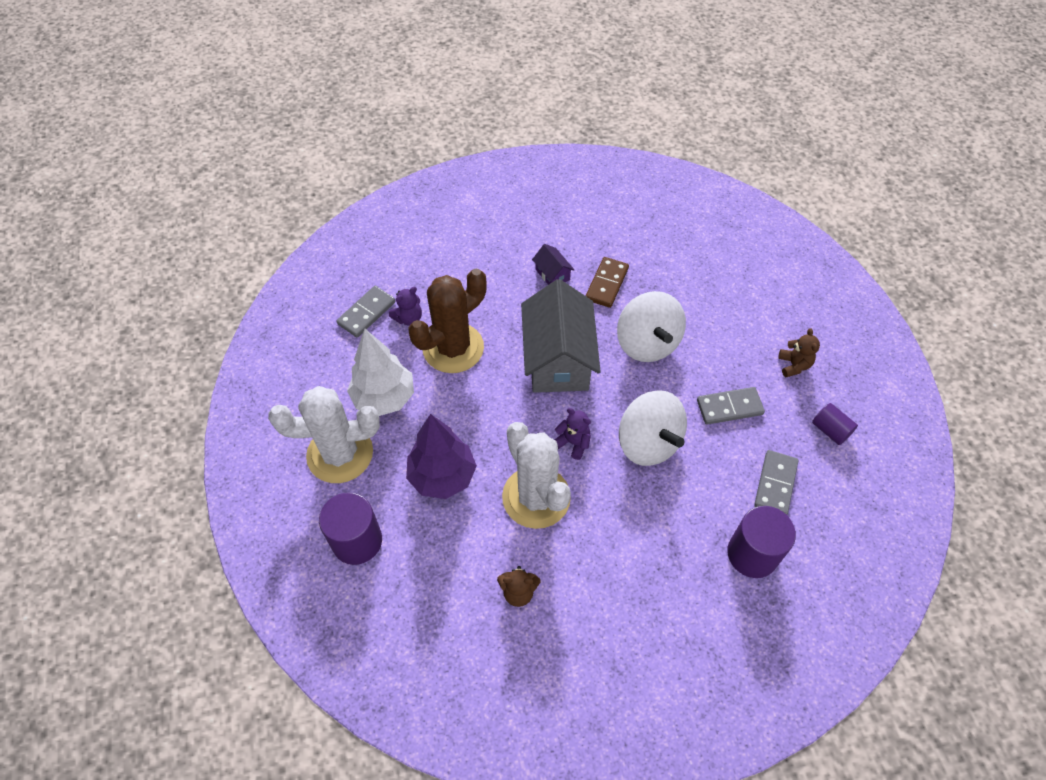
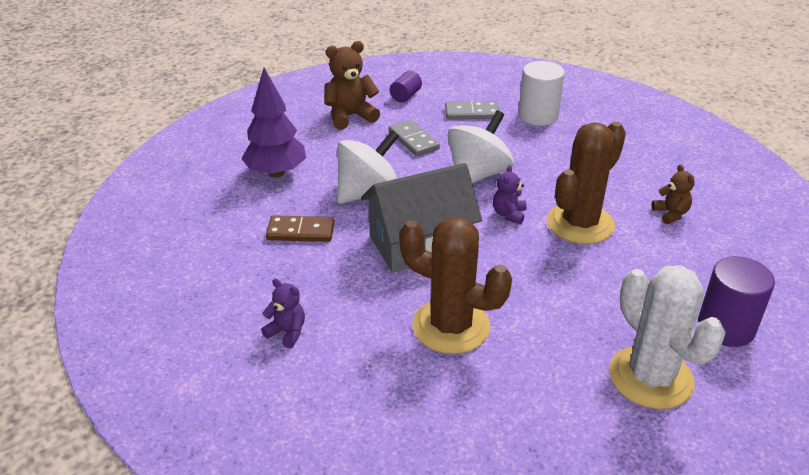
camera: 110 degrees left, 20 degrees down
grey domino [336,286,395,337] -> none
white tree [347,329,414,416] -> none
purple teddy bear [389,287,422,326] -> purple teddy bear moved to [261,279,305,348]
purple tree [406,414,477,499] -> purple tree moved to [241,68,306,178]
white cactus [502,422,571,529] -> brown cactus [547,122,626,244]
purple house [532,244,574,285] -> none
purple cylinder [727,506,796,578] -> white cylinder [518,61,565,126]
brown teddy bear [778,328,820,377] -> brown teddy bear [324,41,380,130], size x1.72

